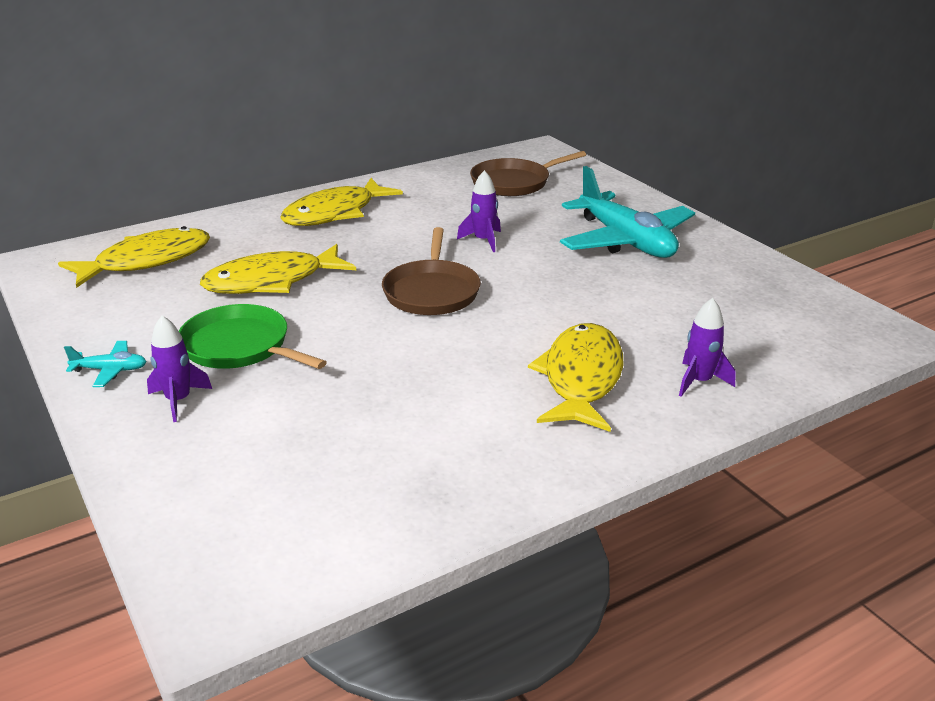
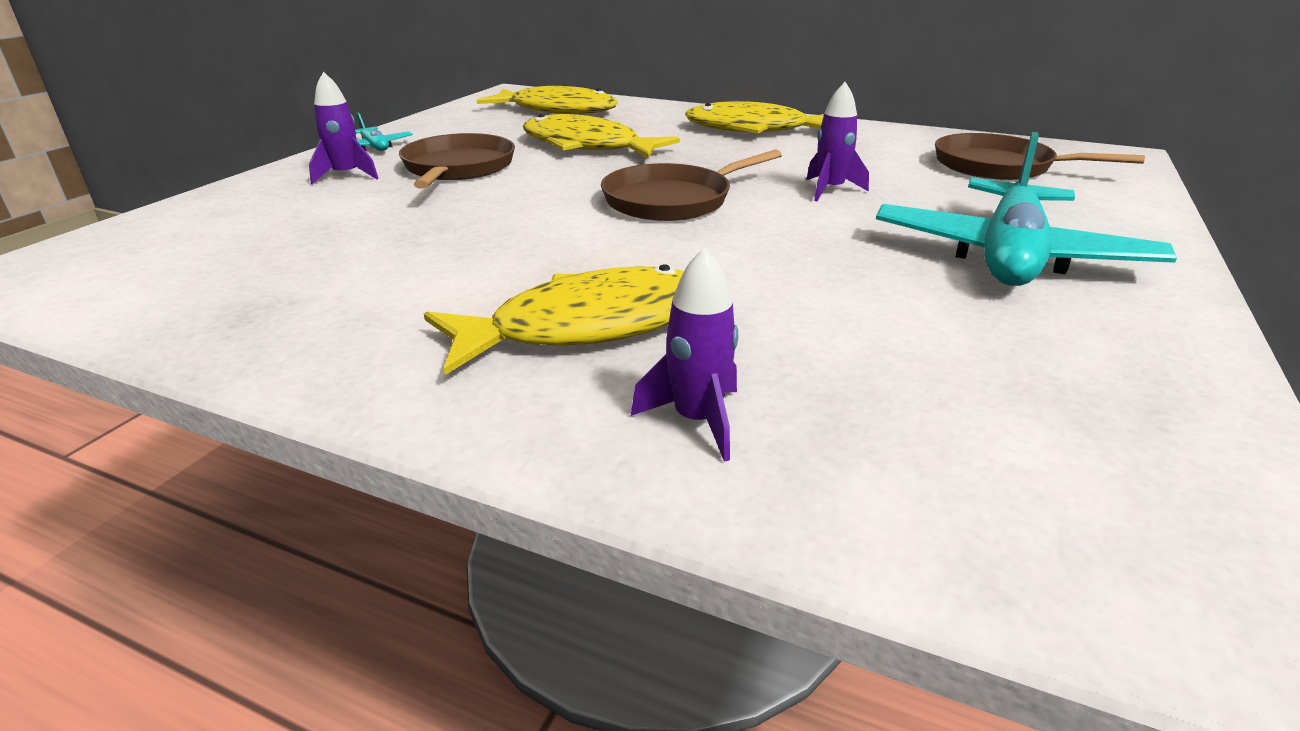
camera: 55 degrees right, 0 degrees up
green pan [179,304,327,369] -> brown pan [399,133,515,189]

